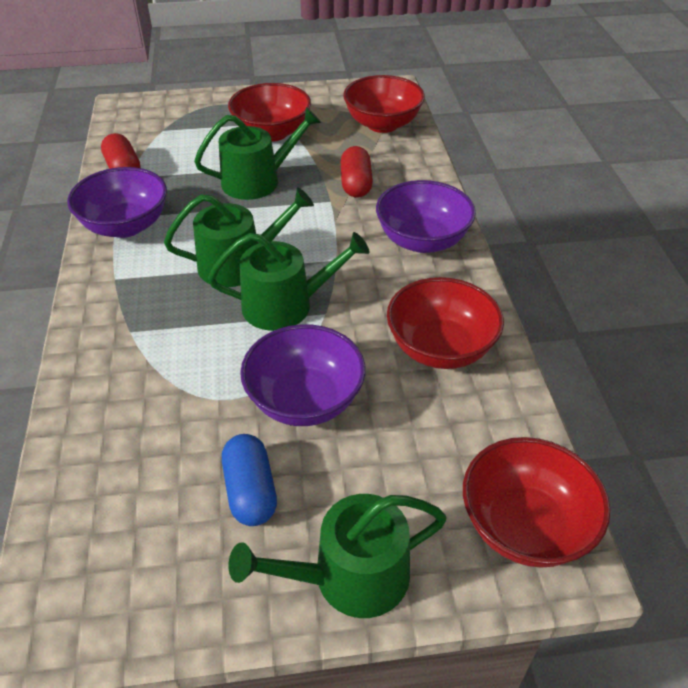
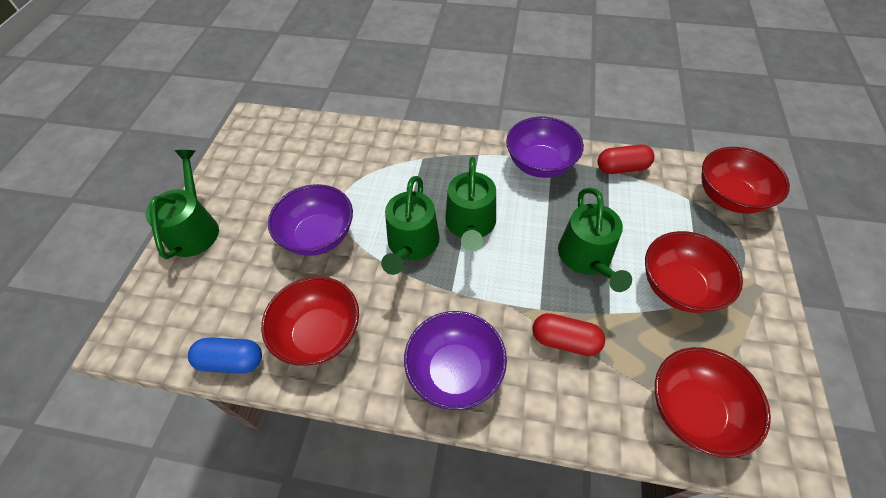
camera: 110 degrees right, 10 degrees up
blue capsule [222,434,277,526] -> blue capsule moved to [188,338,262,374]
red bowl [463,437,610,568] -> red bowl moved to [702,147,790,214]

